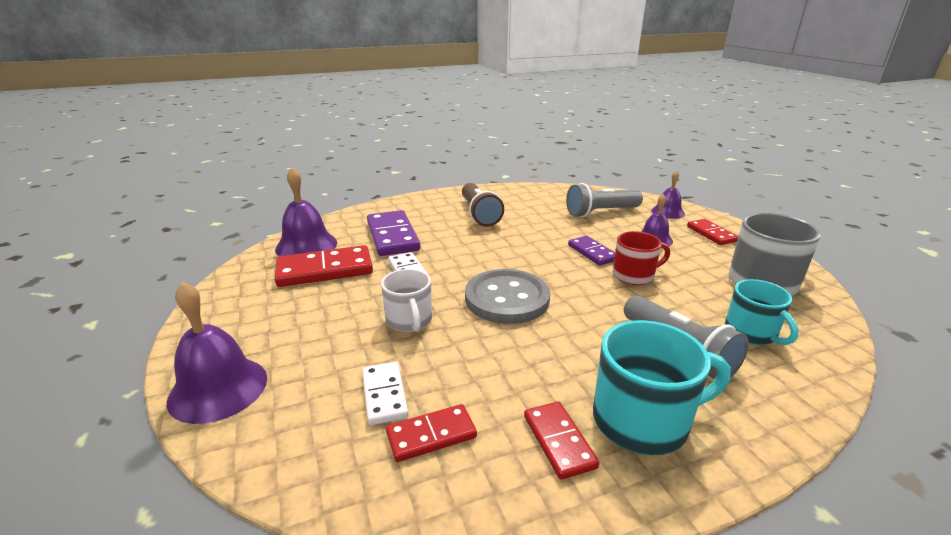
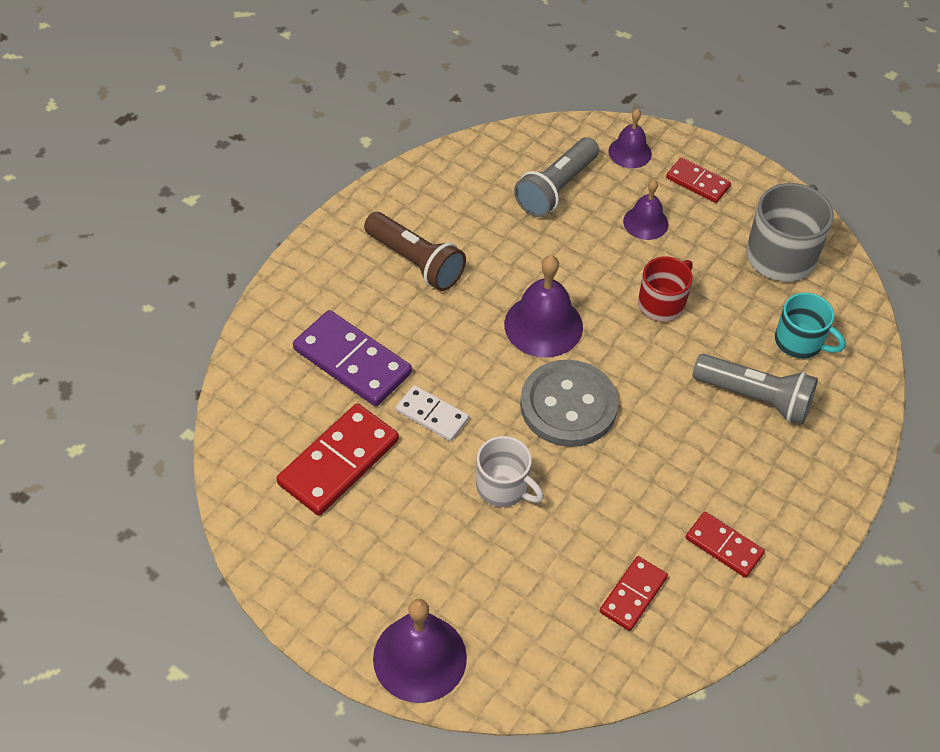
camera: 35 degrees left, 25 degrees up
purple bell [275,167,337,256] -> purple bell moved to [504,255,583,357]
white domino [362,362,409,425] -> none
purple domino [568,236,615,266] -> none
turquoise mug [593,320,731,455] -> none

